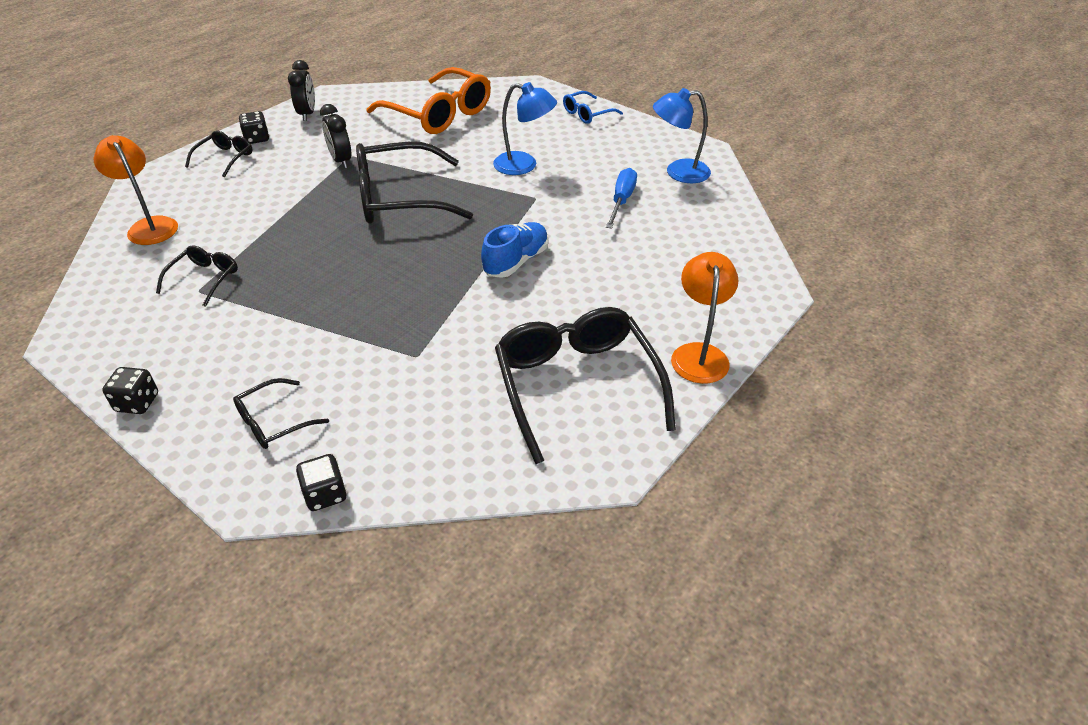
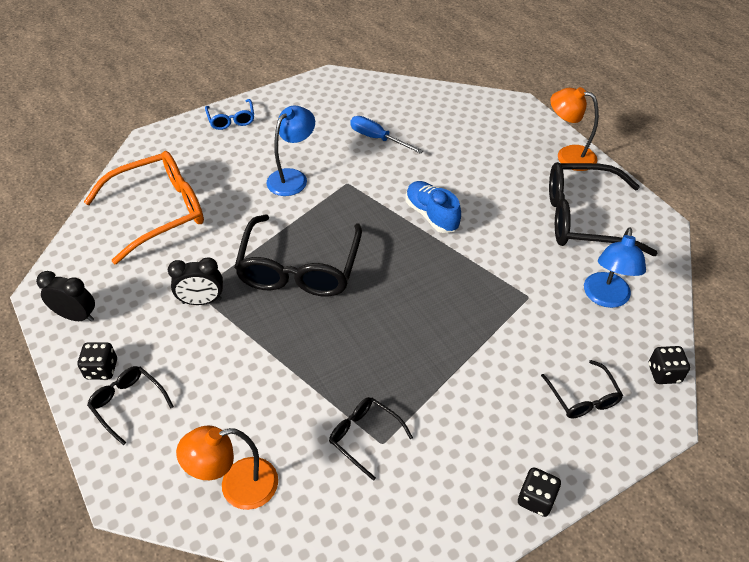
camera: 70 degrees left, 5 degrees up
blue lamp [653,88,711,183] -> blue lamp moved to [584,228,646,308]

